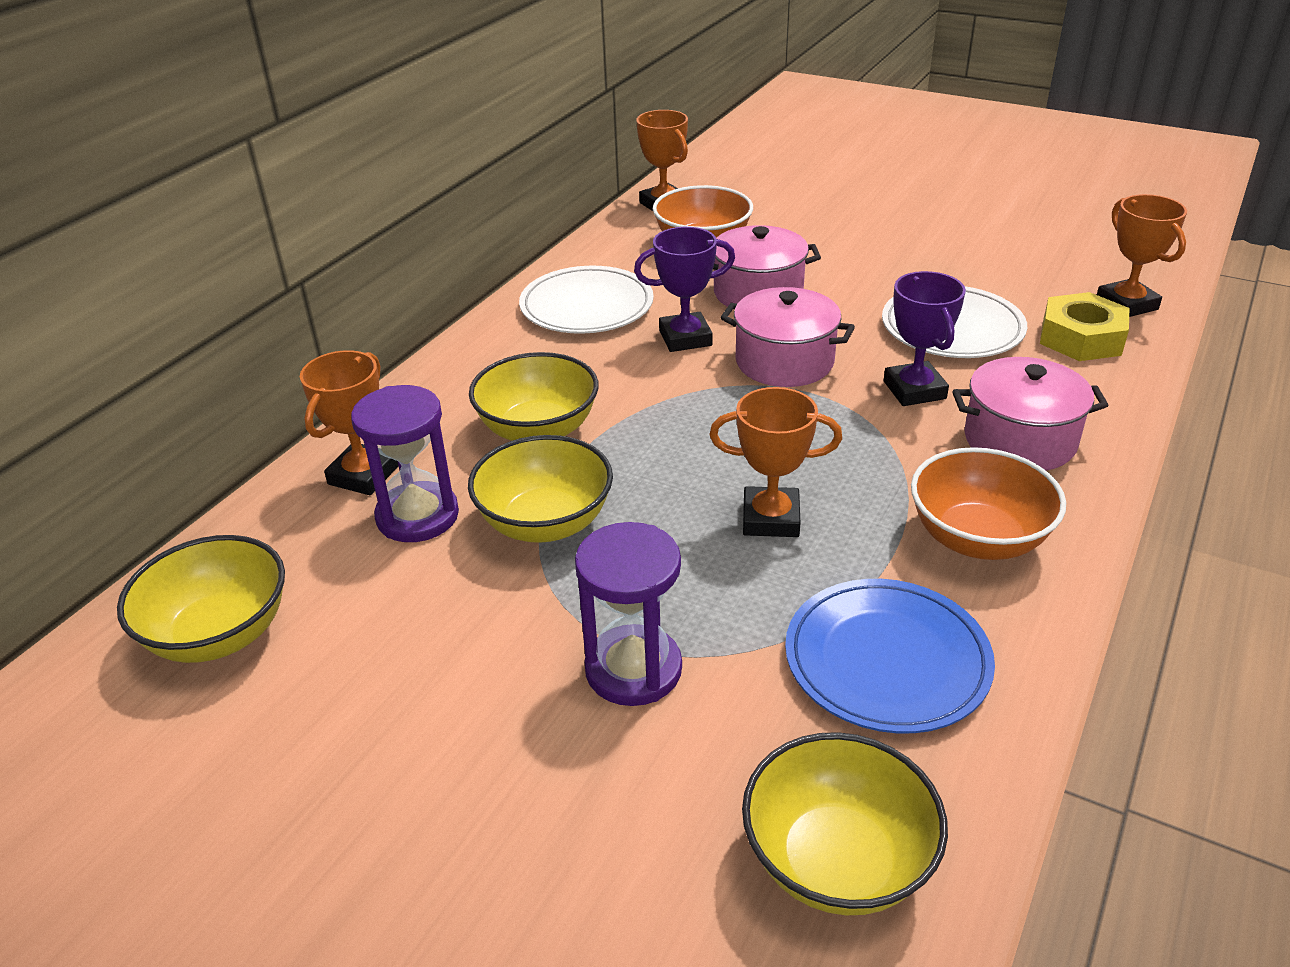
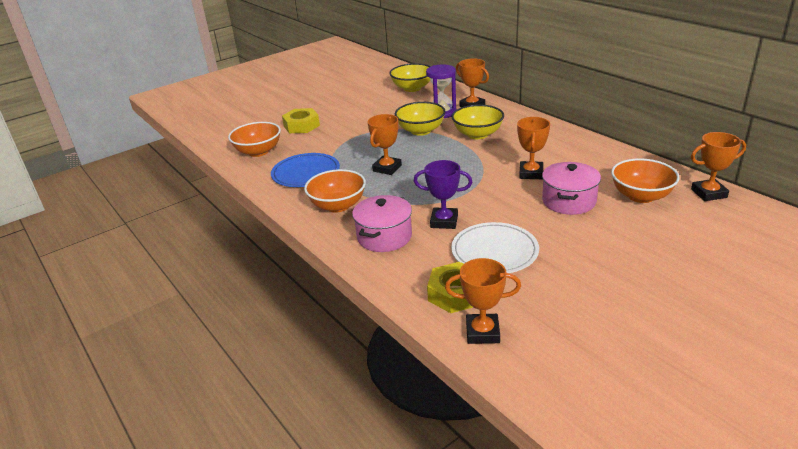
camera: 115 degrees right, 5 degrees down
white plate [519,266,654,334] -> none
purple hourglass [575,522,682,706] -> none
purple trophy [634,227,735,352] -> orange trophy [517,117,550,179]
pink pot [720,287,855,387] -> none
yellow bowl [742,732,948,915] -> orange bowl [228,122,281,157]
none -> yellow nut [282,108,320,133]

